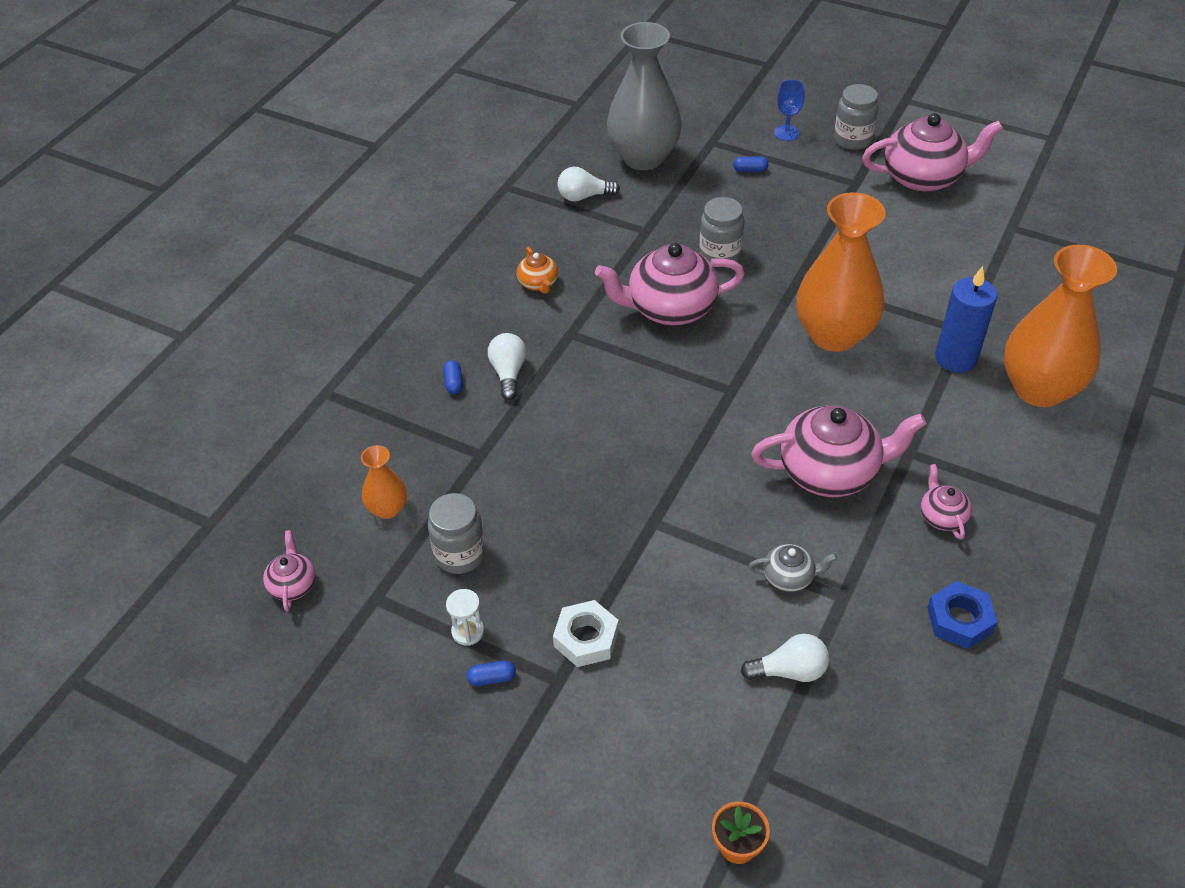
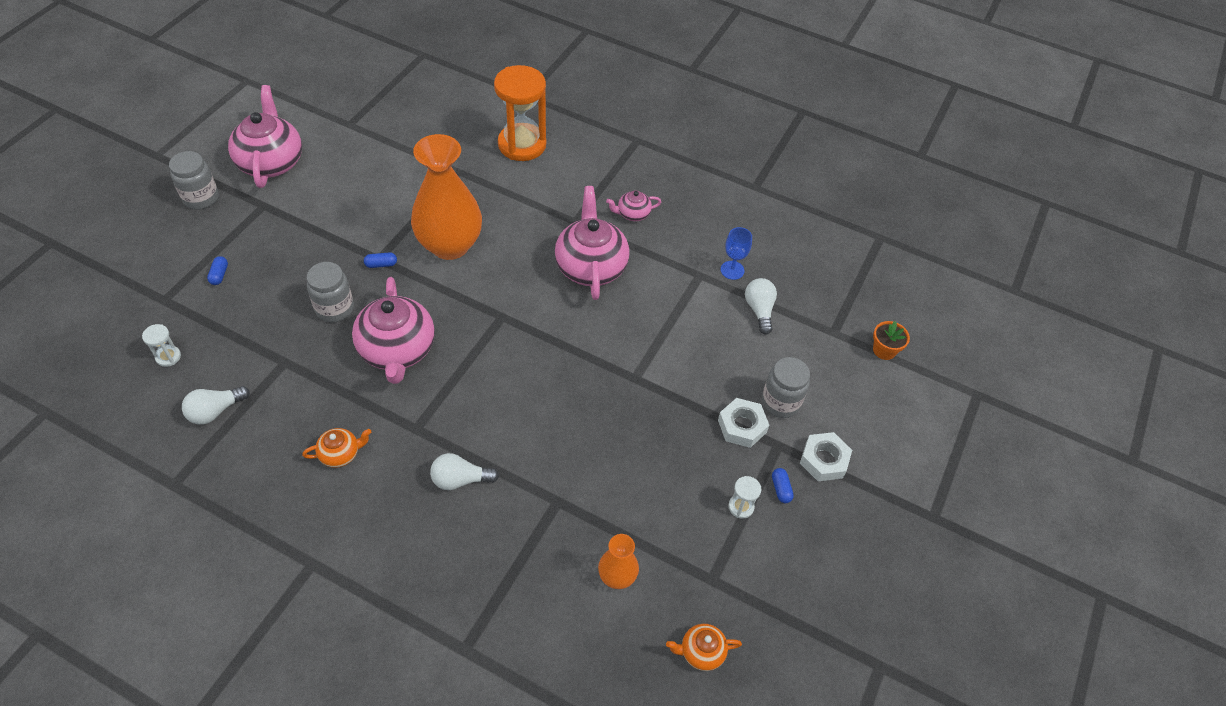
camera: 95 degrees left, 5 degrees up
pink teapot [263,530,316,612] -> orange teapot [666,624,742,671]
grey jar [428,493,486,574] -> grey jar moved to [762,357,810,418]
blue capsule [443,360,463,394] -> blue capsule moved to [364,252,397,268]
white light bulb [557,167,620,202] -> white light bulb turned 60 degrees clockwise [182,386,250,425]
grey vase [607,22,682,170] -> white hourglass [142,324,181,367]
grey teapot [748,544,837,592] -> none
blue goblet [774,80,805,141] -> blue goblet moved to [721,227,752,280]
blue nut [927,581,997,649] -> none
blue candle [935,266,998,373] -> none
orange vase [1004,245,1117,407] -> orange hourglass [494,65,546,161]
none -> white nut [800,432,852,481]

